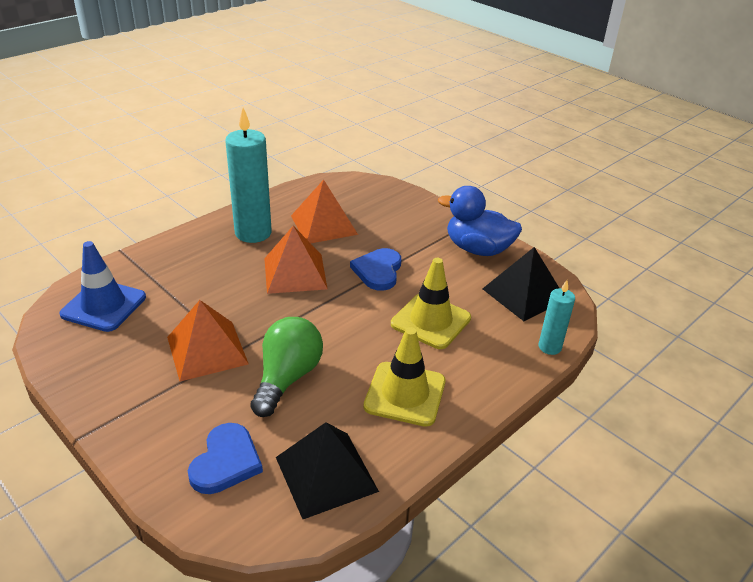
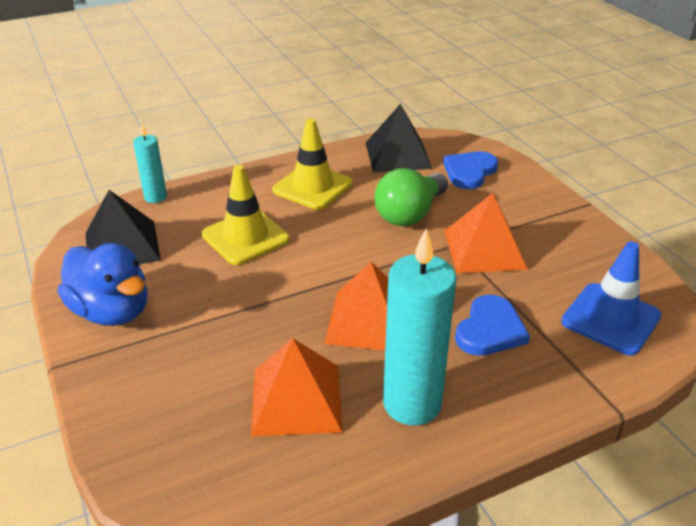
camera: 160 degrees left, 0 degrees up
blue heart [350,248,401,291] -> blue heart moved to [455,295,530,356]

